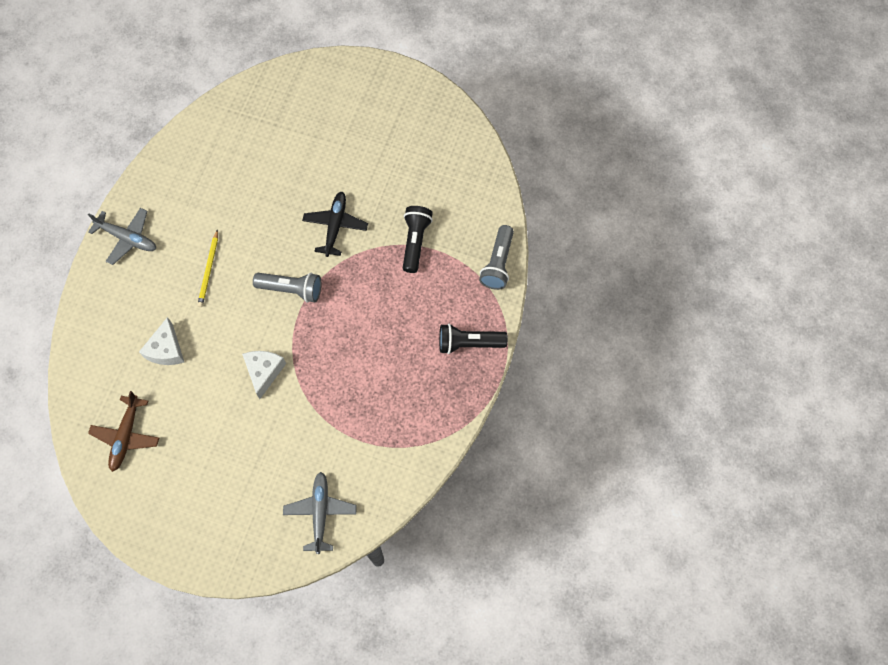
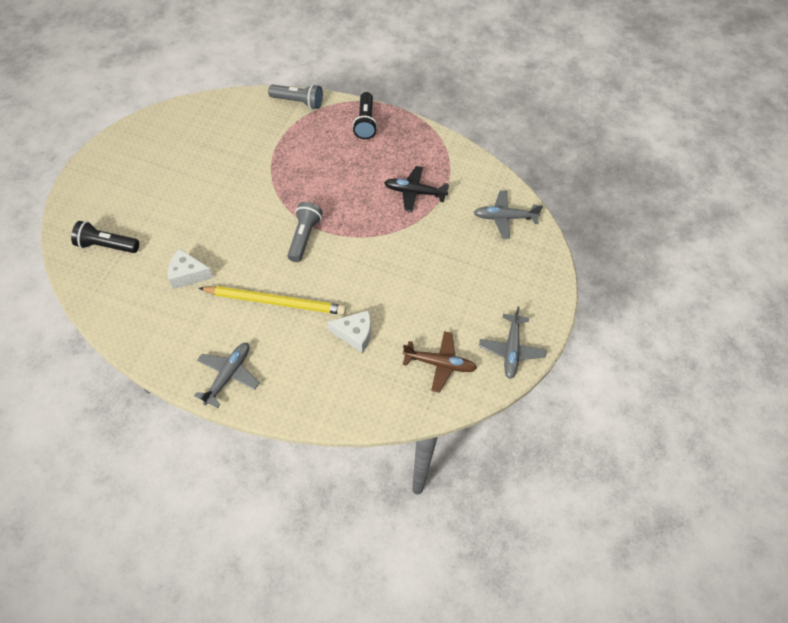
camera: 90 degrees left, 10 degrees down
yellow pencil [197,229,218,307] -> yellow pencil [199,286,346,315], size x1.81
white cheese [242,351,286,399] -> white cheese moved to [168,248,213,289]
black plane [302,192,368,257] -> black plane moved to [384,166,450,212]
black flashlight [403,206,433,273] -> black flashlight moved to [71,221,139,253]
none -> grey plane [479,306,546,379]

